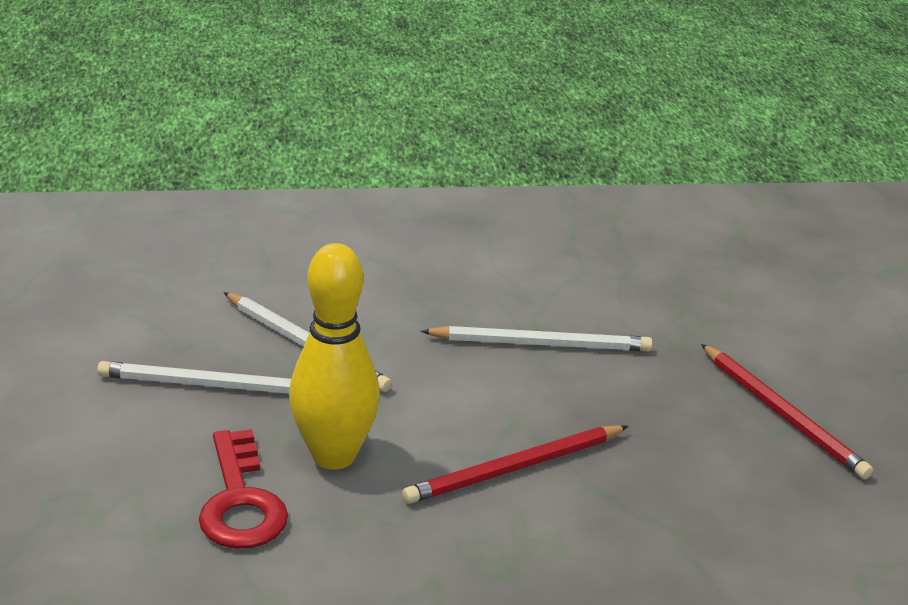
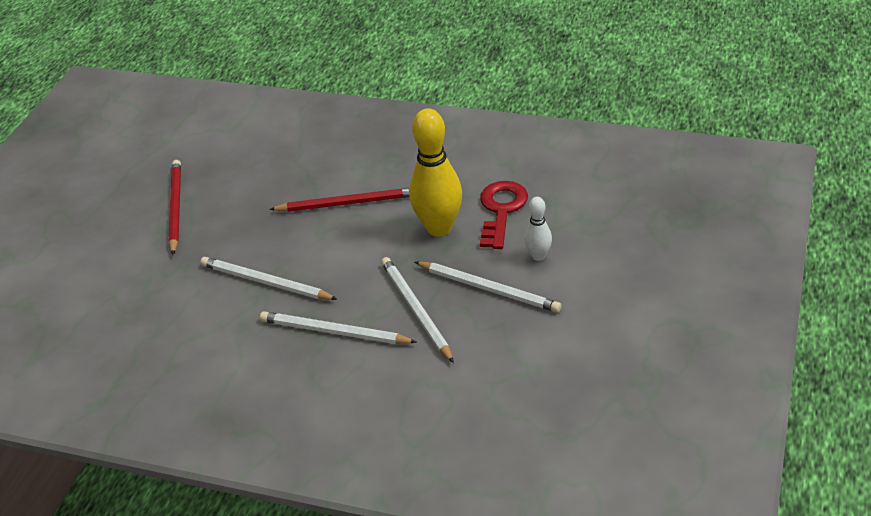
camera: 150 degrees left, 10 degrees up
none -> white pencil [260,311,417,344]
none -> white bowling pin [524,197,552,261]

